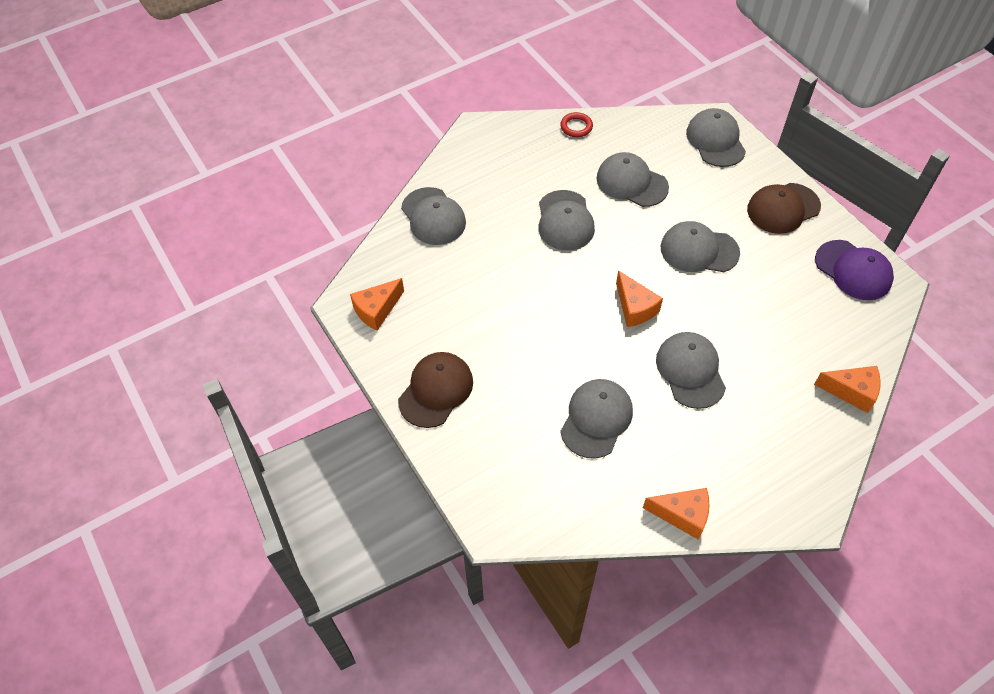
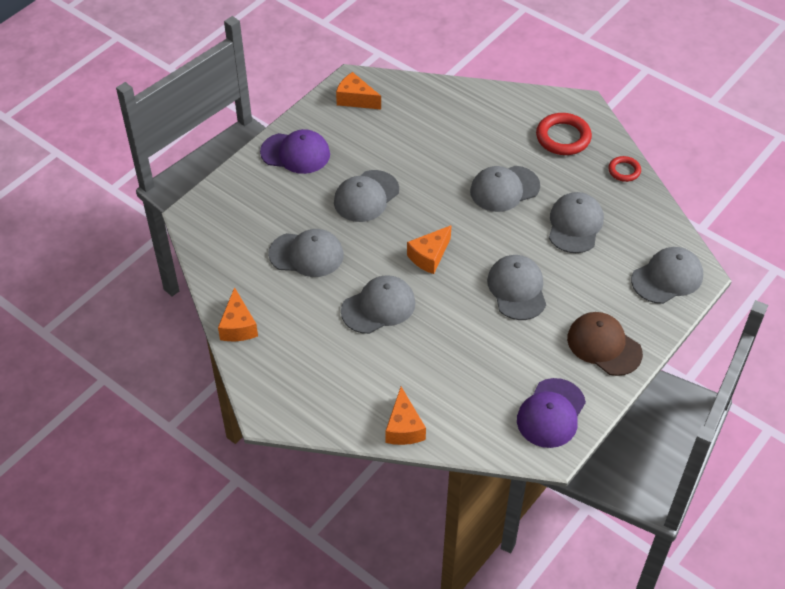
camera: 70 degrees right, 5 degrees down
brown cap [398,352,473,428] -> purple cap [260,129,330,174]
grey cap [401,187,466,245] -> grey cap moved to [334,170,399,222]
none -> red ring [536,113,592,155]

